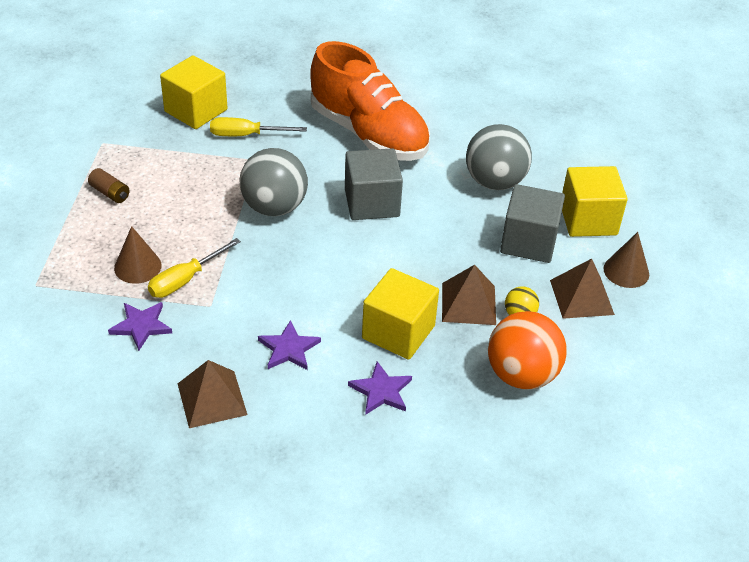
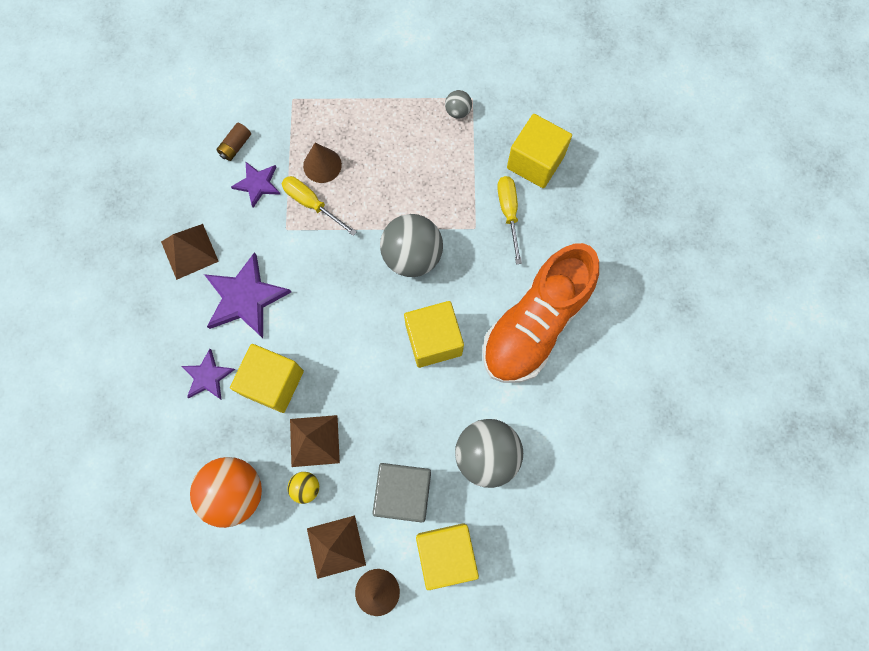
camera: 85 degrees right, 30 degrees up
brown battery [88,168,130,203] -> brown battery moved to [216,123,251,161]
purple star [258,320,321,370] -> purple star [204,252,291,338], size x1.71
grey cube [345,148,403,220] -> yellow cube [404,301,464,368]
none -> grey ball [445,90,472,119]

